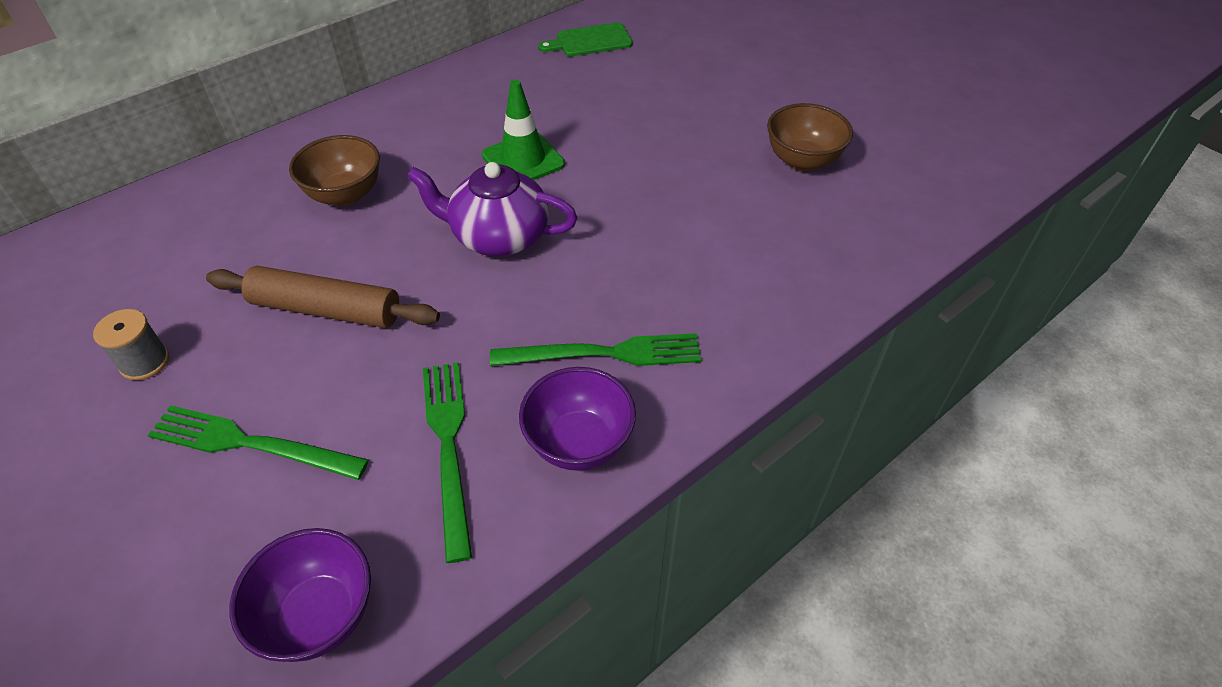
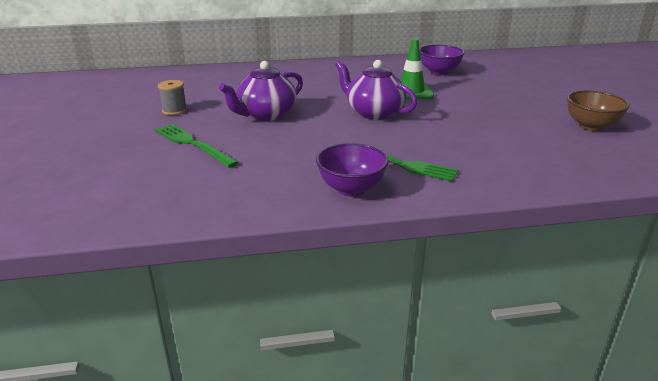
camera: 30 degrees right, 20 degrees down
brown rolling pin [206,266,440,328] -> purple teapot [219,61,303,121]
purple bowl [230,528,371,662] -> purple bowl moved to [420,44,465,75]
brown bowl [289,135,380,206] -> none
green fork [423,362,472,563] -> none
green cutting board [538,22,633,57] -> none

